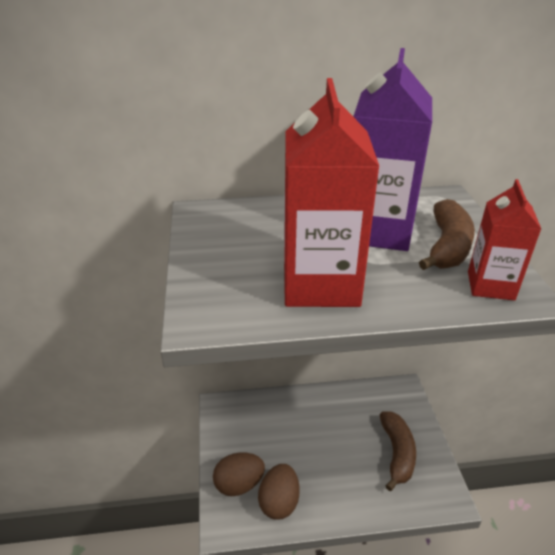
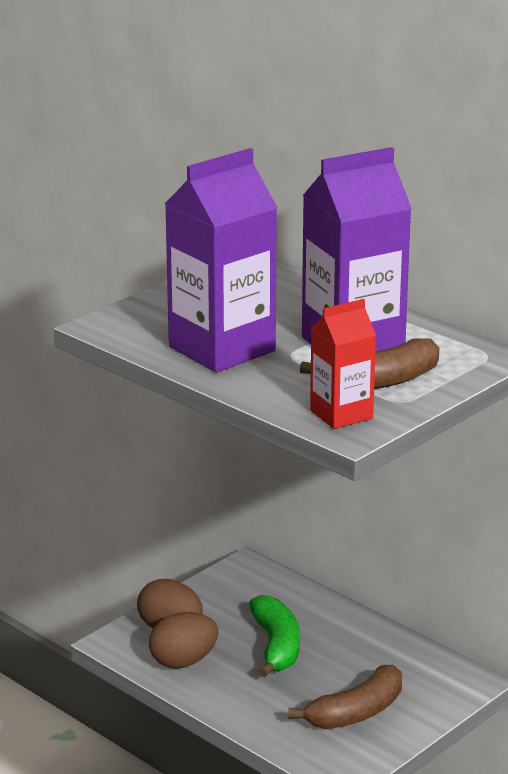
camera: 50 degrees right, 10 degrees down
red carton [284,78,380,307] -> purple carton [165,148,278,372]
none -> green banana [249,595,300,677]

